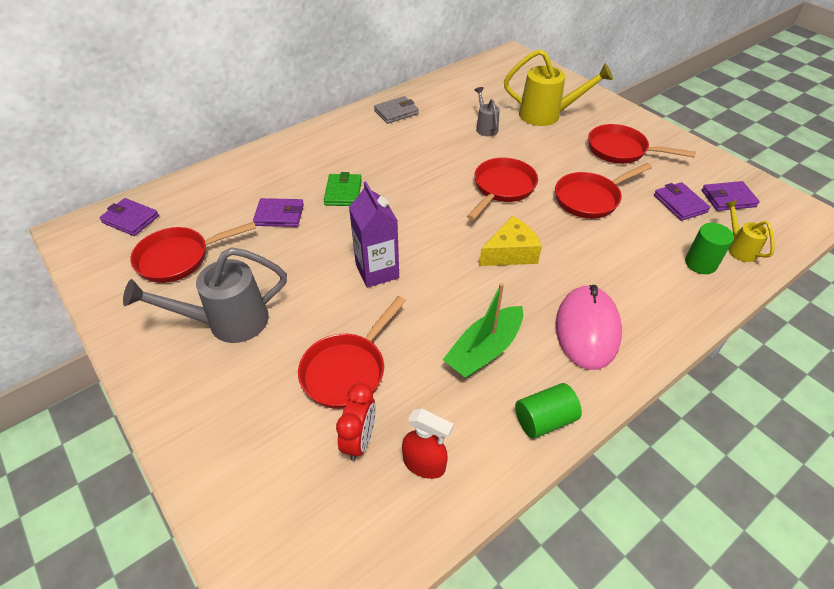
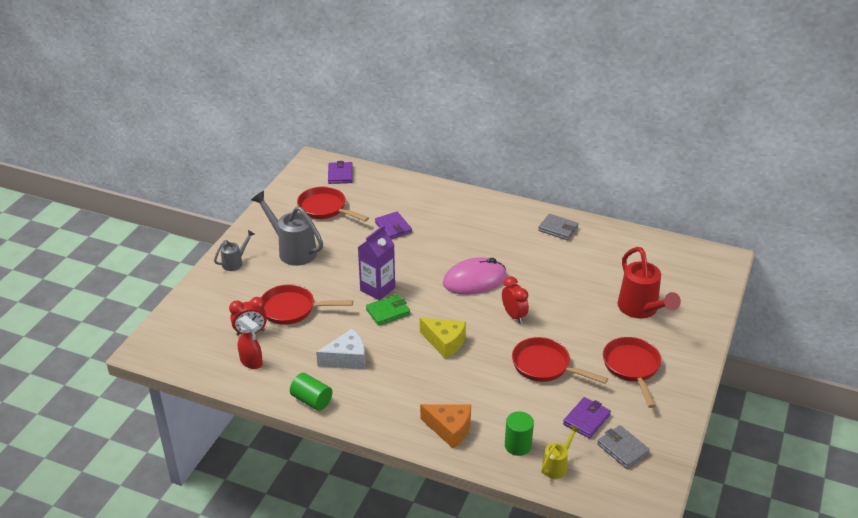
camera: 60 degrees right, 10 degrees down
green wallet [324,172,362,206] -> green wallet moved to [366,294,410,326]
red spray bottle [402,409,454,479] -> red spray bottle turned 45 degrees counterclockwise [238,315,263,369]
green boat [443,283,523,378] -> white cheese [316,329,365,369]
red pan [467,157,538,220] -> red clock [502,276,529,324]
grey watering can [475,87,500,136] -> grey watering can moved to [214,230,255,271]
yellow watering can [504,49,613,126] -> red watering can [618,247,681,318]
pink mouse [556,285,622,370] -> pink mouse moved to [443,257,507,295]
purple wallet [702,181,760,211] -> grey wallet [597,425,650,469]
none -> orange cheese [420,404,471,449]

